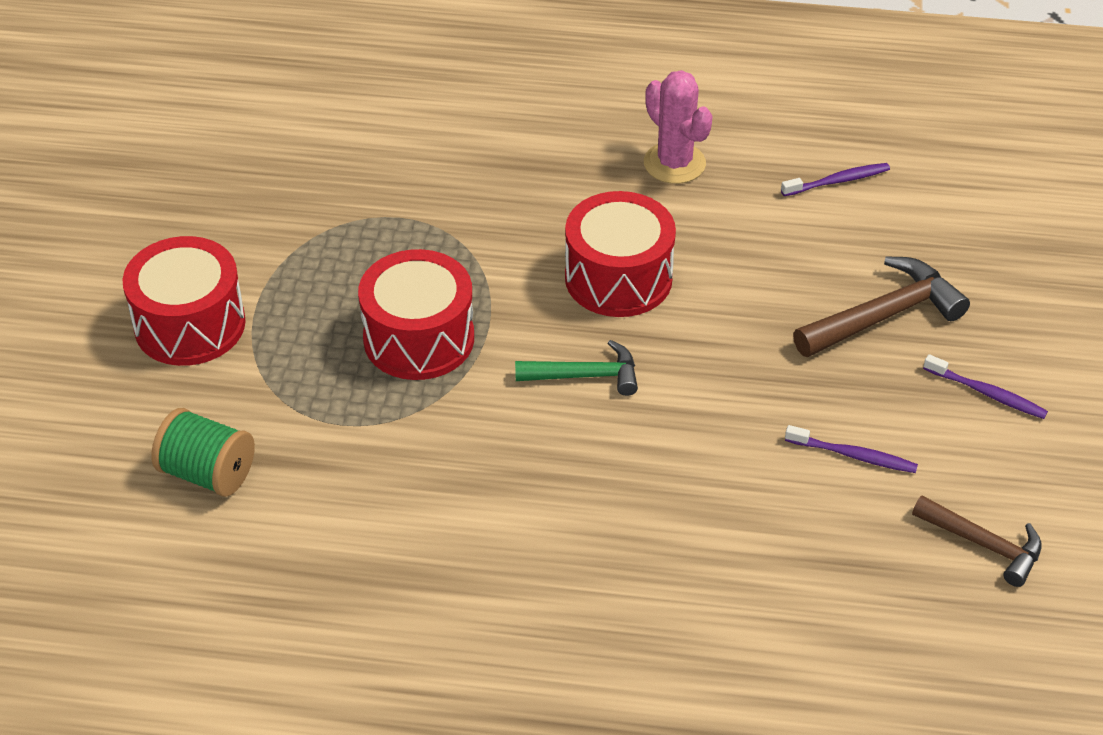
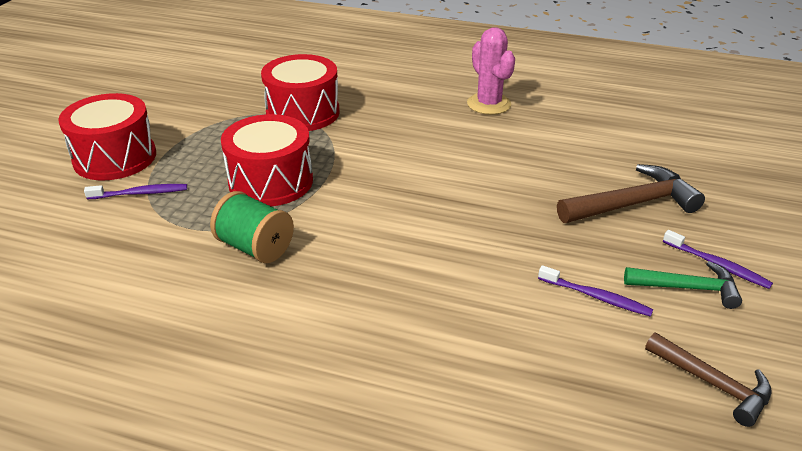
camera: 10 degrees right, 10 degrees down
green spool [151,408,255,497] -> green spool moved to [210,191,294,263]
green hammer [515,340,638,396] -> green hammer moved to [624,261,742,309]
red drum [565,191,676,317] -> red drum moved to [261,54,340,131]
purple toothbrush [781,163,890,196] -> purple toothbrush moved to [84,184,187,199]

